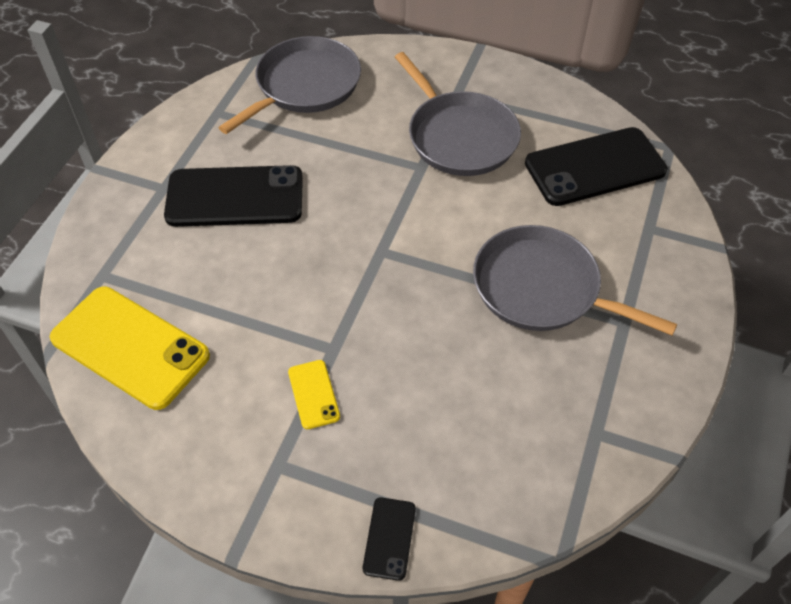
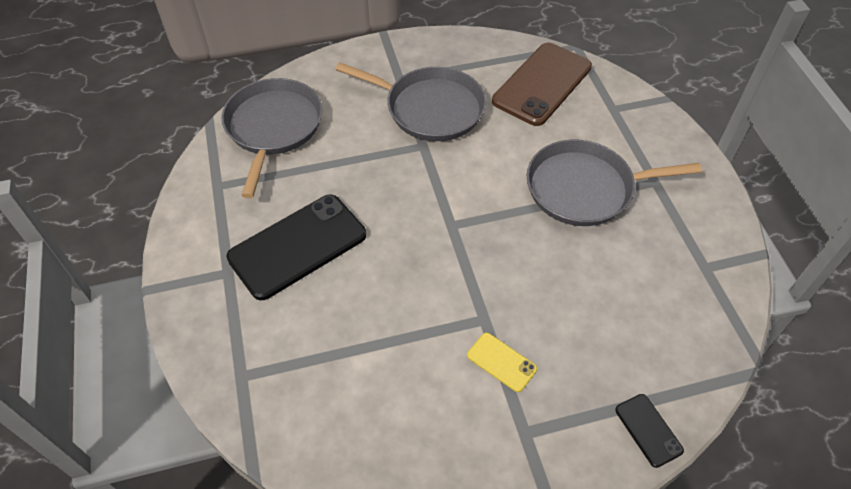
camera: 35 degrees left, 0 degrees up
yellow phone [50,287,210,410] -> none
black phone [525,127,668,206] -> brown phone [492,43,592,126]

